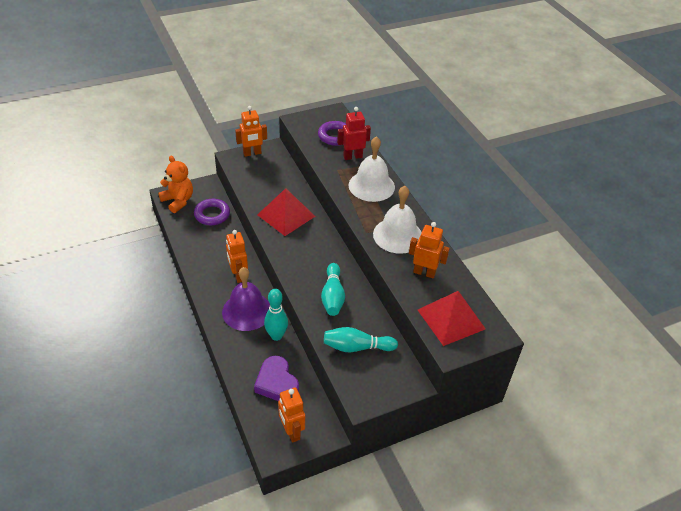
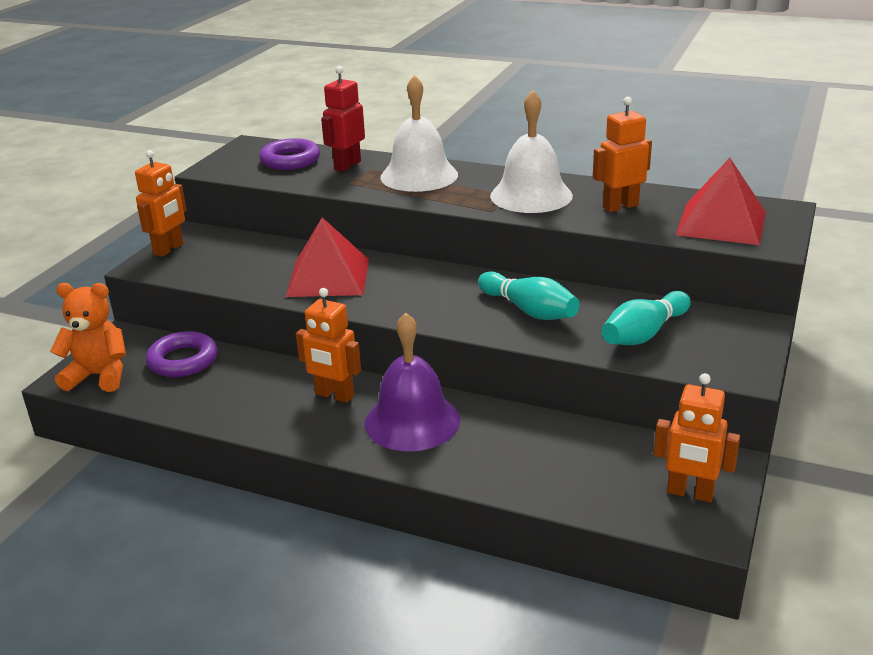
camera: 40 degrees left, 15 degrees down
purple heart [254,356,299,401] -> none
turquoise bowling pin [264,289,288,341] -> none

